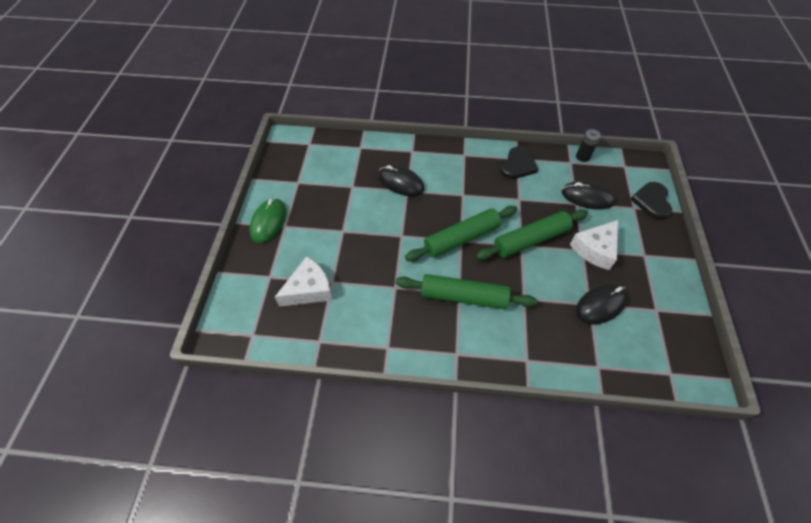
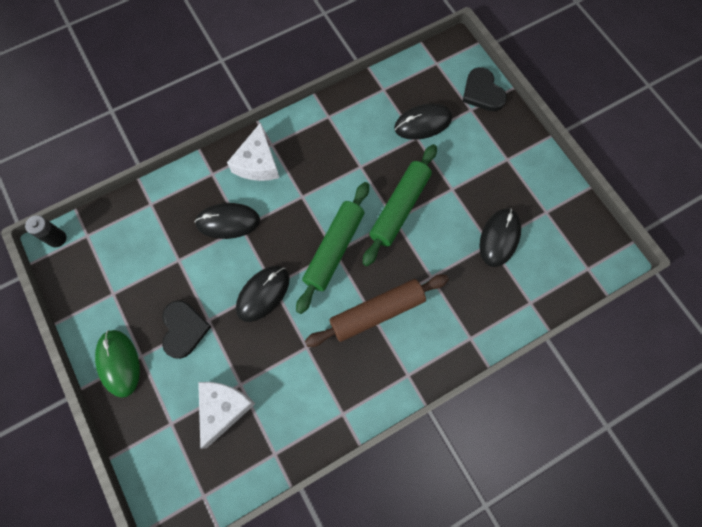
camera: 35 degrees left, 15 degrees up
green rolling pin [395,274,537,309] -> brown rolling pin [305,274,449,347]
black heart [500,147,538,179] -> black heart moved to [162,300,212,359]
white cheese [570,220,618,270] -> white cheese moved to [227,122,279,181]
black battery [576,129,601,162] -> black battery moved to [25,215,66,247]
none -> black mouse [236,266,290,322]

